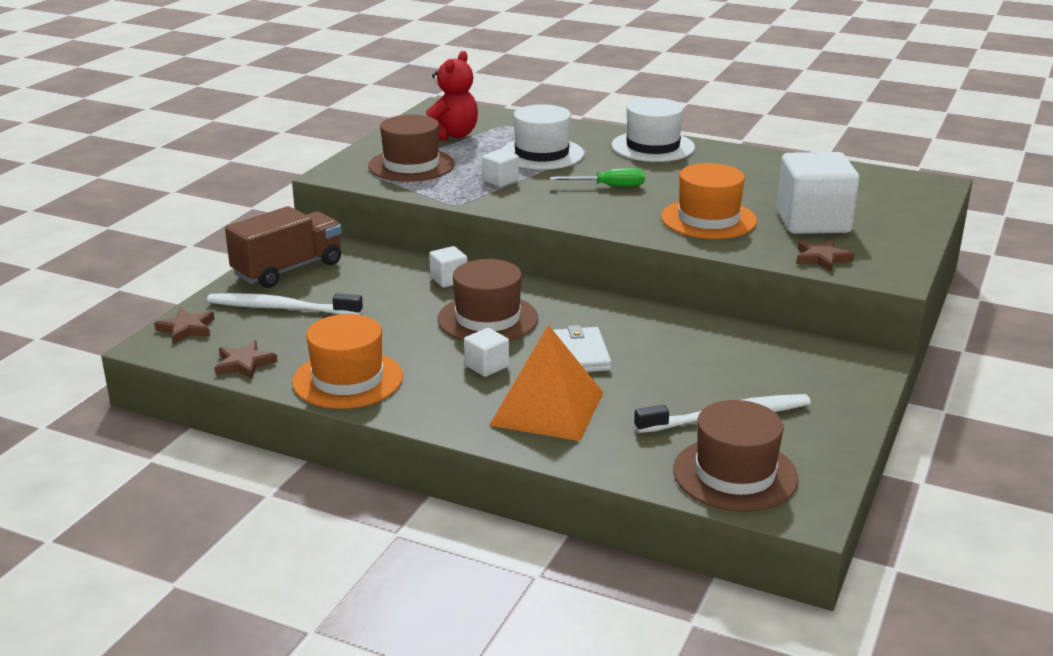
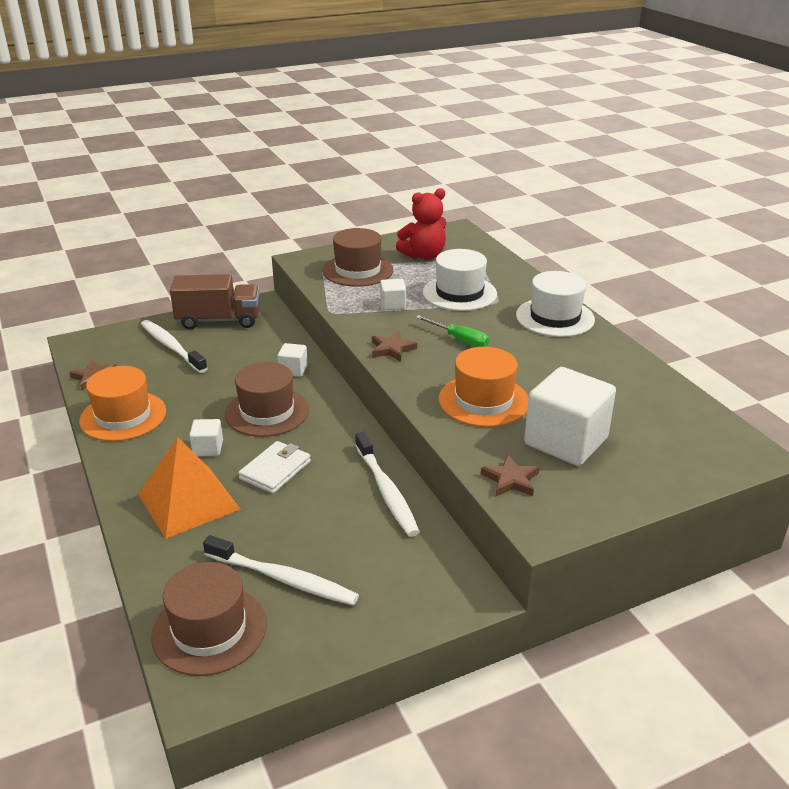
camera: 40 degrees right, 5 degrees up
brown star [154,308,214,344] -> brown star moved to [372,331,417,362]
none -> white toothbrush [355,432,420,537]

